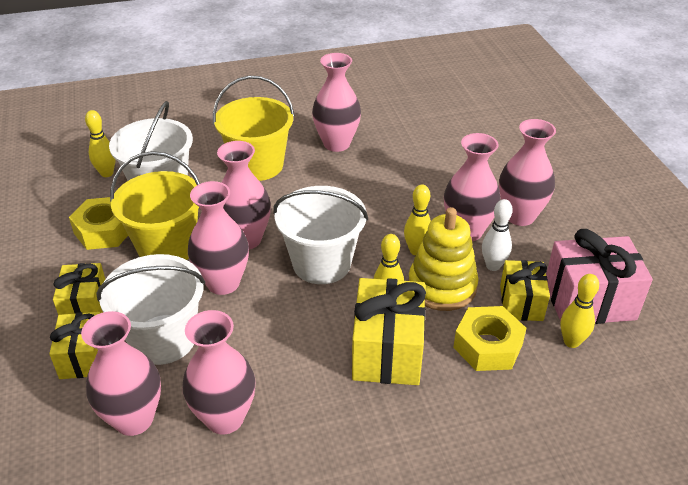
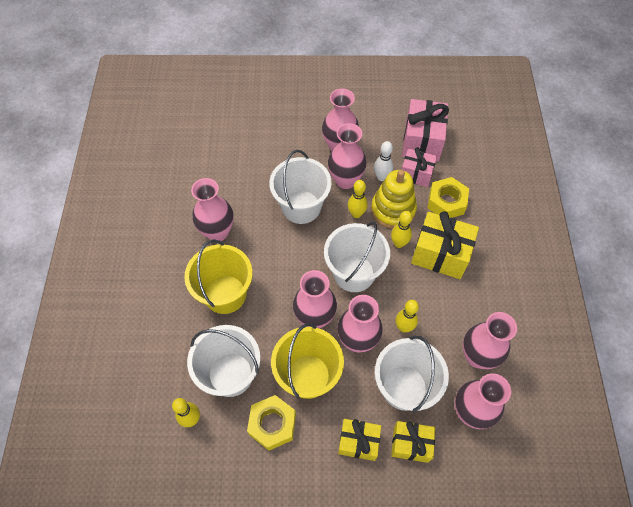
camera: 75 degrees left, 20 degrees up
yellow gift [500,260,550,321] -> pink gift [402,147,437,187]
yellow bowling pin [560,274,599,348] -> yellow bowling pin moved to [396,300,419,333]
none -> white bucket [269,150,332,224]

